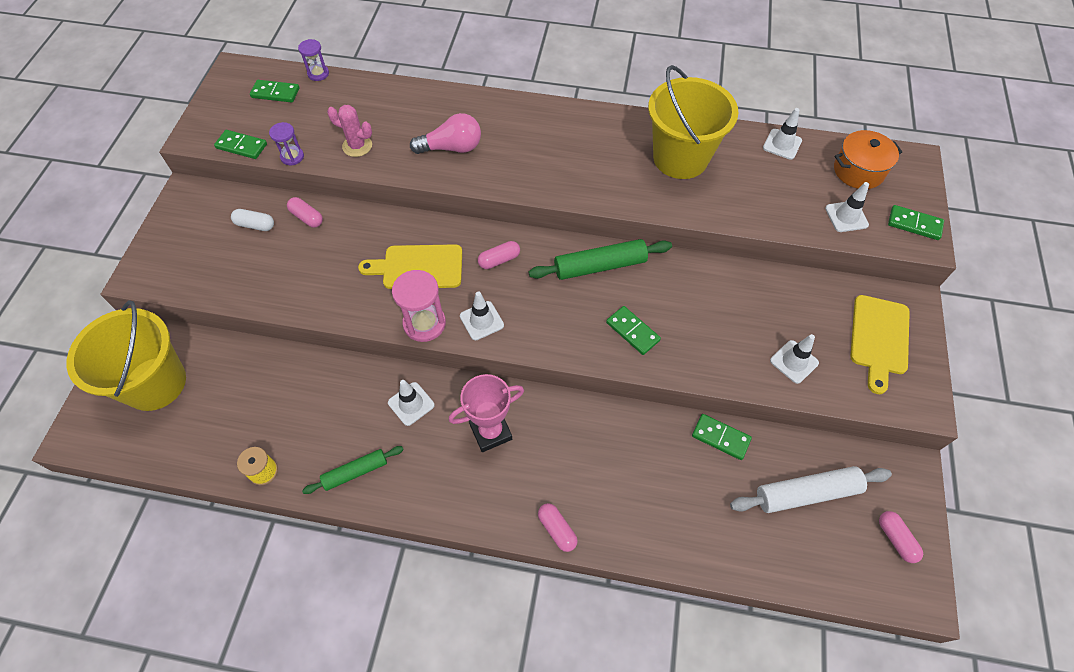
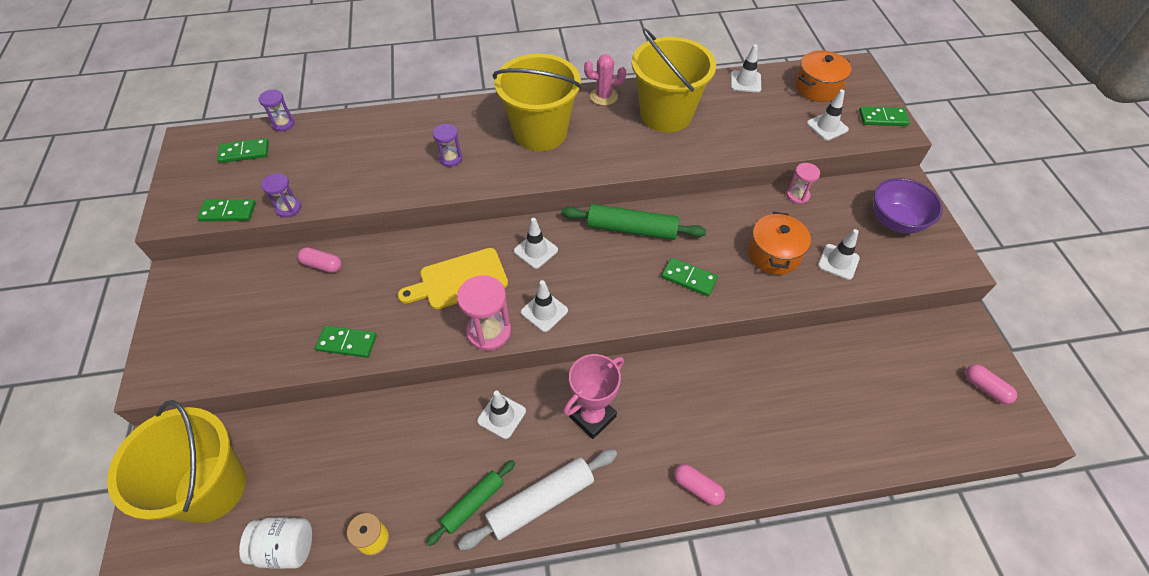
camera: 20 degrees left, 5 degrees down
white capsule [231,209,274,231] -> none
pink cactus [327,105,372,157] -> pink cactus moved to [584,54,626,106]
pink light bulb [410,113,481,154] -> purple hourglass [433,124,462,167]
pink capsule [478,241,520,269] -> white traffic cone [514,218,558,269]
green rolling pin [529,239,672,280] -> green rolling pin turned 45 degrees clockwise [561,204,706,240]
green domino [692,414,752,460] -> green domino moved to [315,326,377,358]
white rolling pin [730,466,892,513] -> white rolling pin moved to [458,449,617,550]
yellow cutting board [851,295,910,394] -> purple bowl [873,178,943,234]
none -> white jar [239,517,312,569]
none -> yellow bucket [493,54,582,151]
none -> orange pot [748,212,811,275]
none -> pink hourglass [786,163,820,204]

